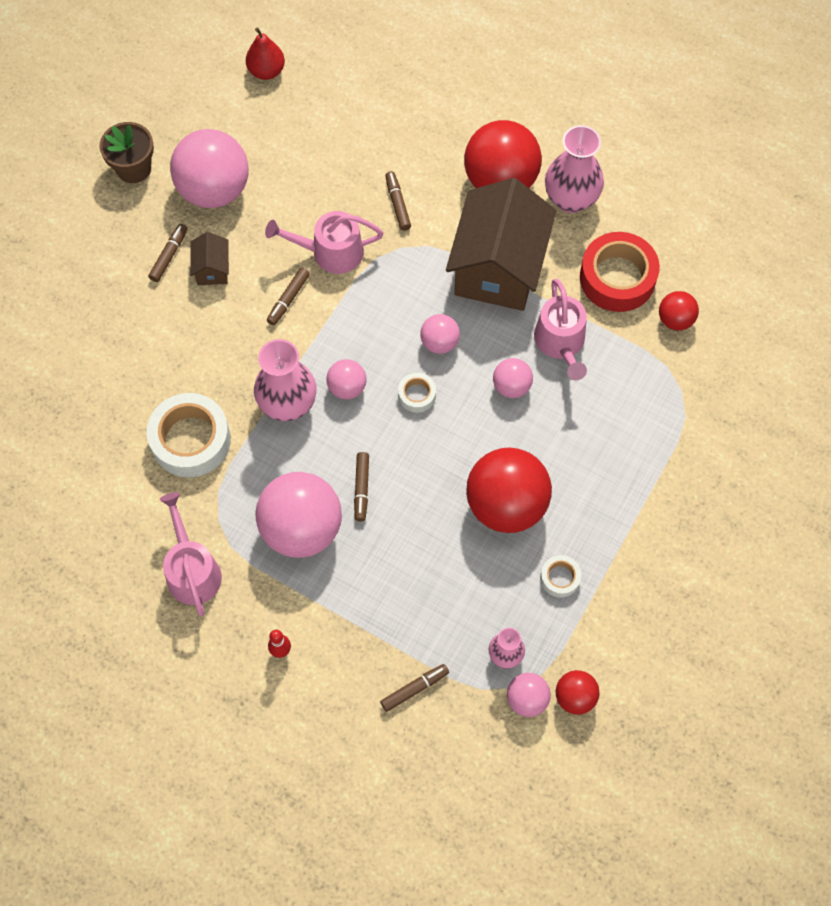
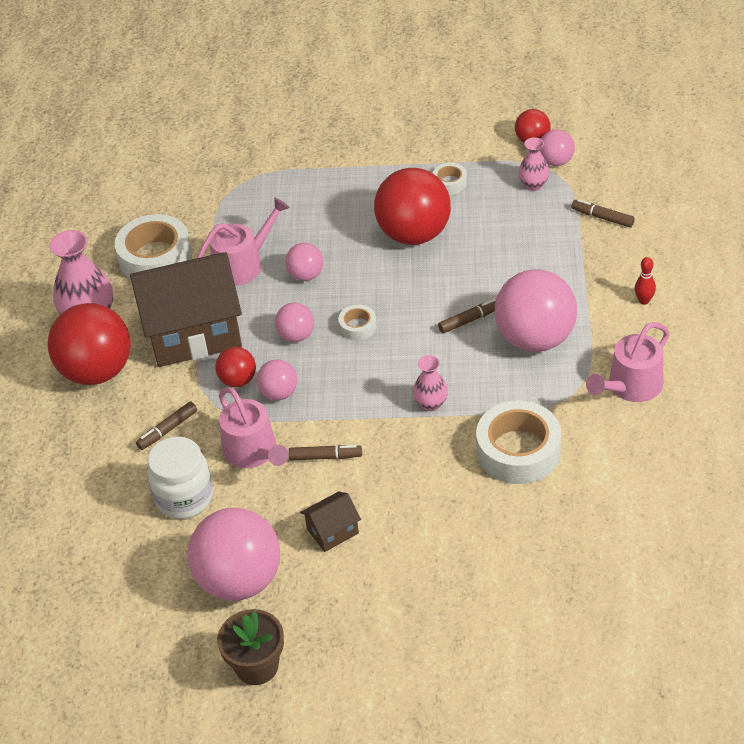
camera: 115 degrees left, 20 degrees down
brown marker [148,224,188,282] -> none
red pear [246,27,285,80] -> none
pink vase [254,339,316,421] -> pink vase [413,355,448,411], size x0.55
pink ball [326,359,367,399] -> pink ball moved to [257,359,298,400]
red tape [580,232,660,312] -> white tape [114,214,192,279]
red ball [659,291,699,331] -> red ball moved to [215,347,256,387]
none -> white jar [147,436,213,519]

